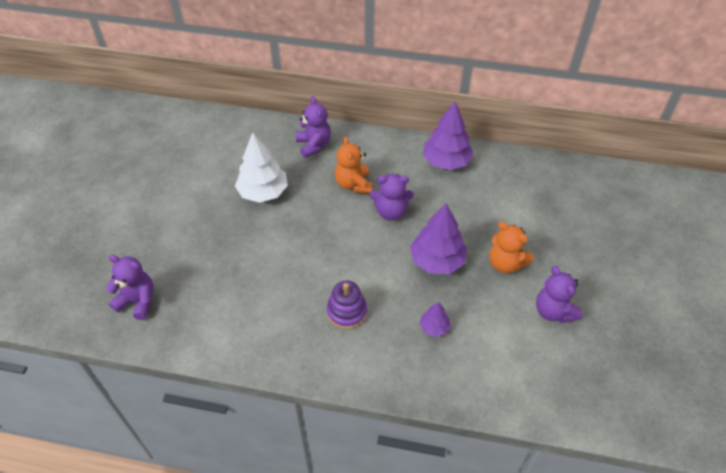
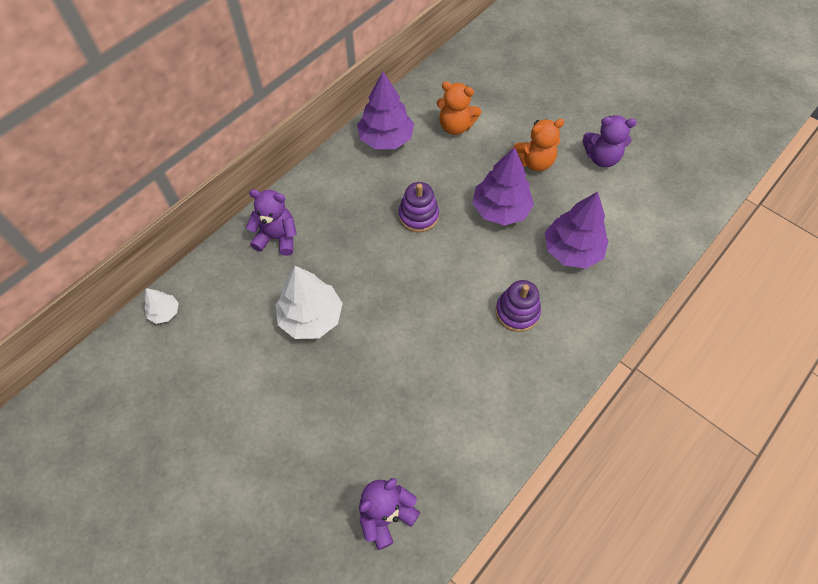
camera: 60 degrees left, 10 degrees up
orange teddy bear [335,136,372,193] -> orange teddy bear moved to [437,82,481,135]
purple teddy bear [370,174,414,221] -> purple stacking toy [398,182,439,232]
purple tree [419,302,450,337] -> purple tree [545,192,608,269], size x1.97
none -> white tree [144,288,179,324]

